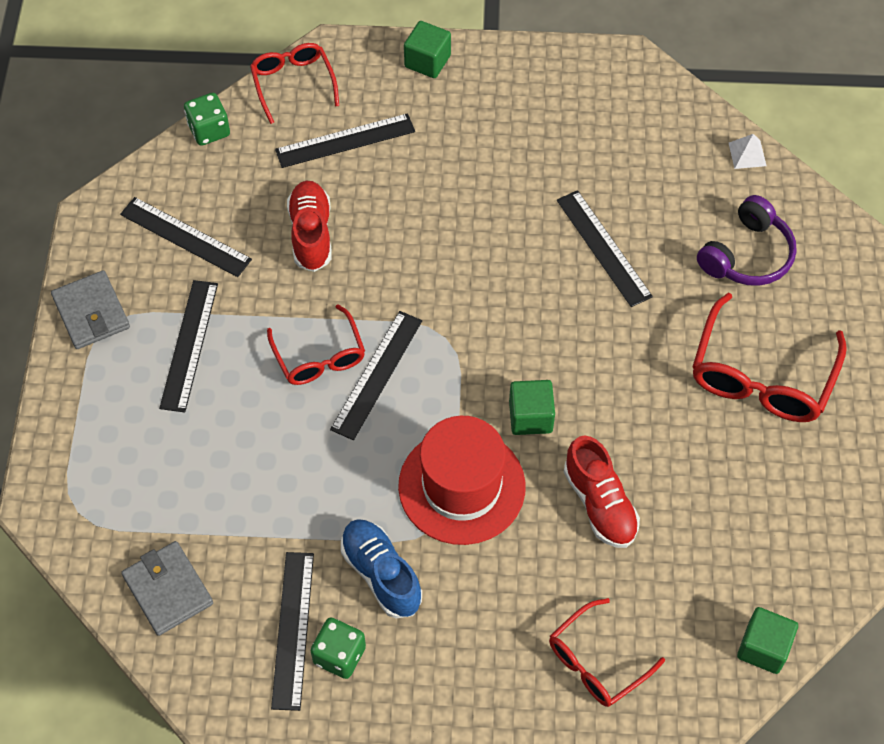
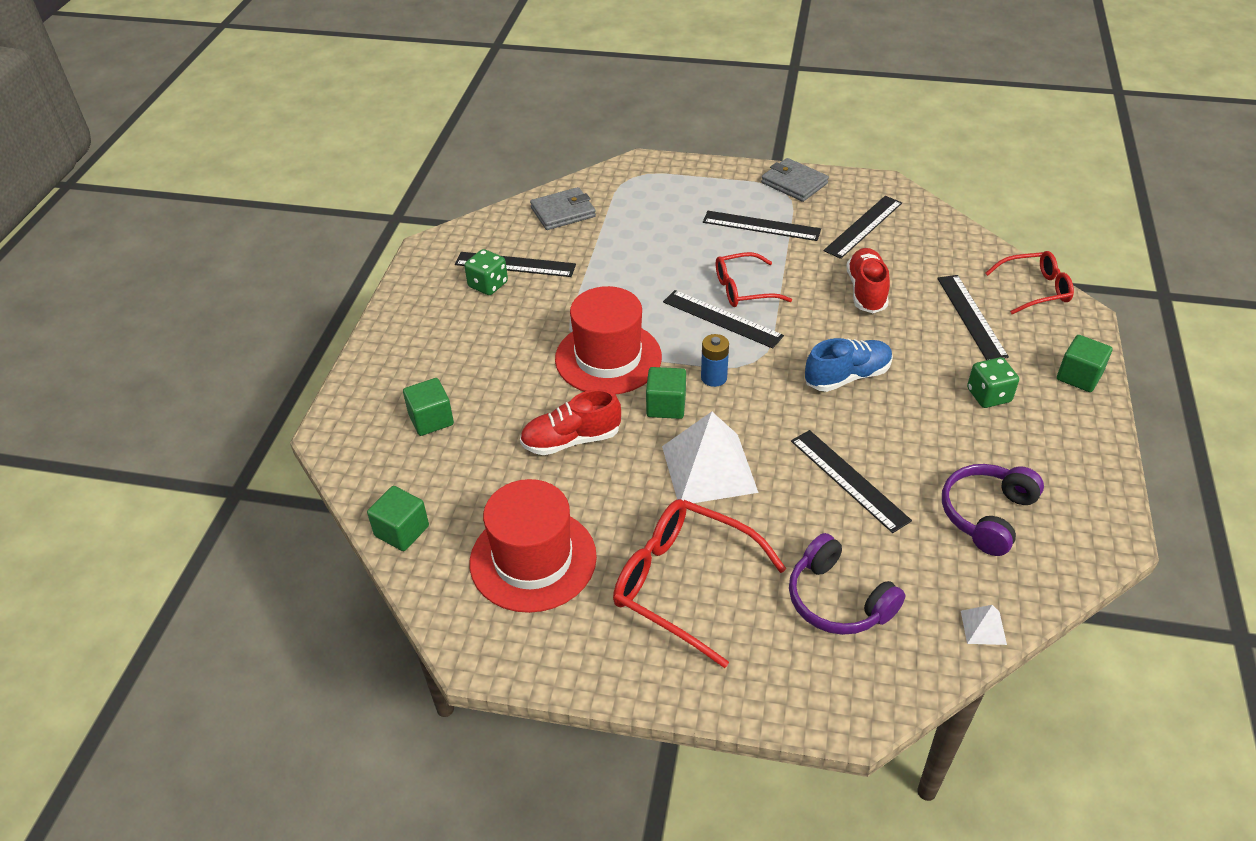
camera: 100 degrees right, 15 degrees down
grey wallet [51,270,130,349] -> grey wallet turned 60 degrees clockwise [761,158,829,202]
green dice [184,93,230,146] -> green dice moved to [967,357,1019,408]
red shoe [287,180,332,272] -> red shoe turned 90 degrees counterclockwise [847,248,890,313]
blue shoe [341,519,422,618] -> blue shoe moved to [805,338,893,392]
red glasses [549,598,665,707] -> green cube [403,378,454,436]
black ruler [557,190,653,307] -> black ruler turned 75 degrees clockwise [791,430,912,533]
none -> red hat [470,479,597,613]
none -> white pyramid [662,412,759,503]
none -> blue battery [701,334,729,387]
none -> purple headphones [942,464,1044,556]

